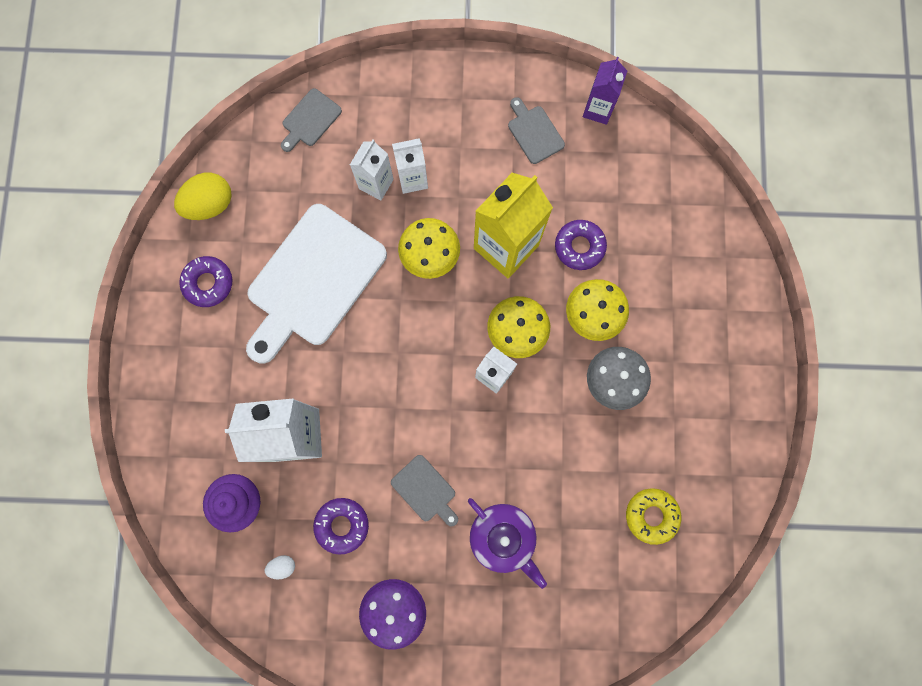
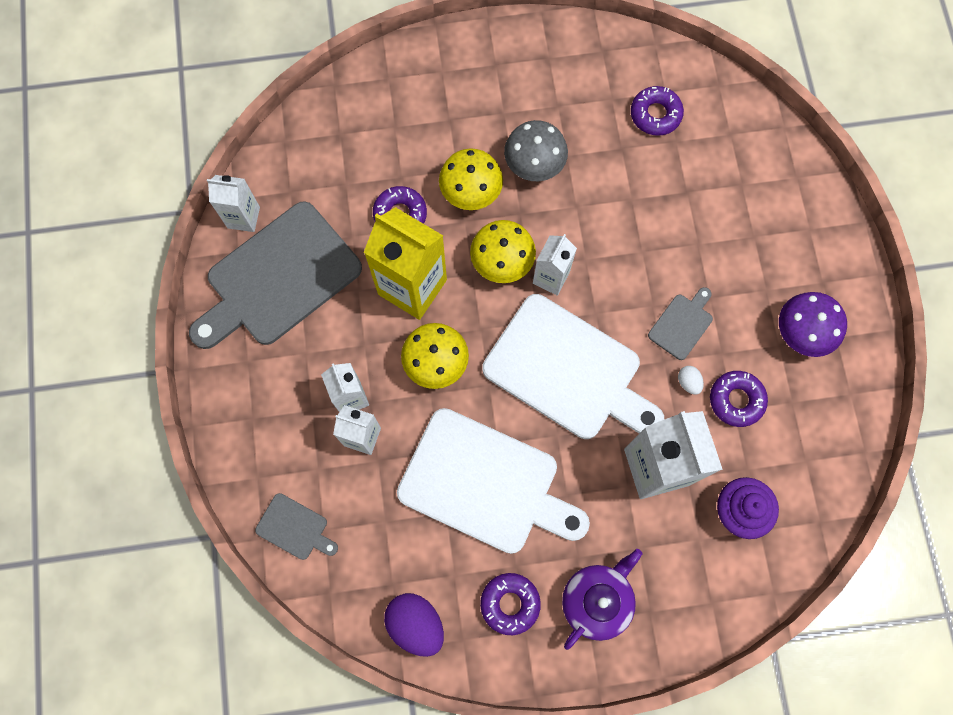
camera: 100 degrees left, 5 degrees down
yellow egg [174,173,232,220] -> purple egg [384,593,444,657]
white egg [265,555,295,579] -> white egg moved to [678,366,704,395]
purple teapot [468,498,547,589] -> purple teapot moved to [562,549,642,650]
grey cutting board [508,97,565,164] -> grey cutting board [189,201,362,349], size x2.29
purple carton [583,57,627,125] -> white carton [207,175,260,232]
yellow donut [626,488,681,545] -> purple donut [631,86,684,136]
none -> white cutting board [483,294,664,439]

